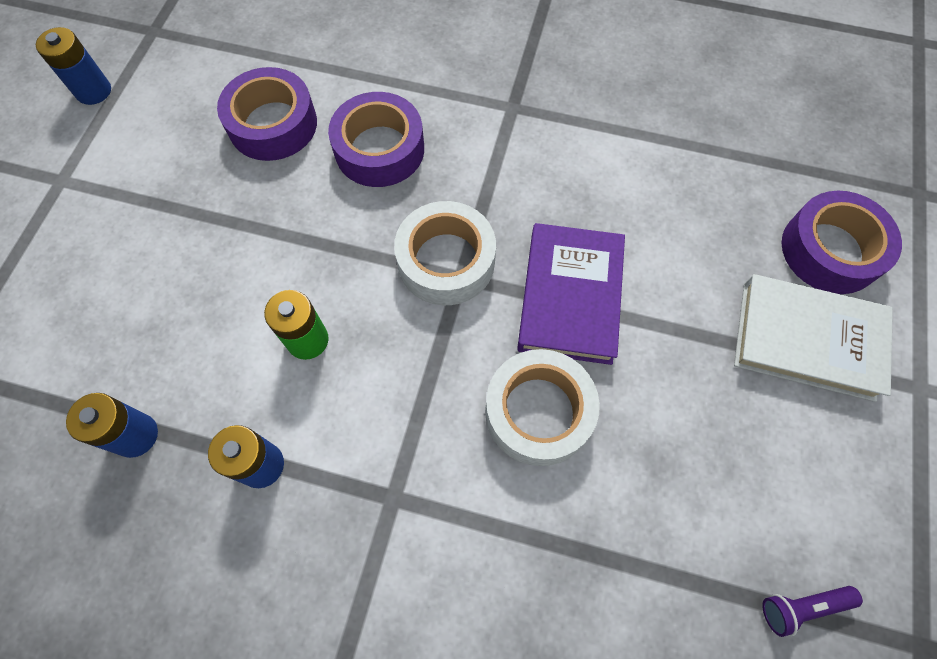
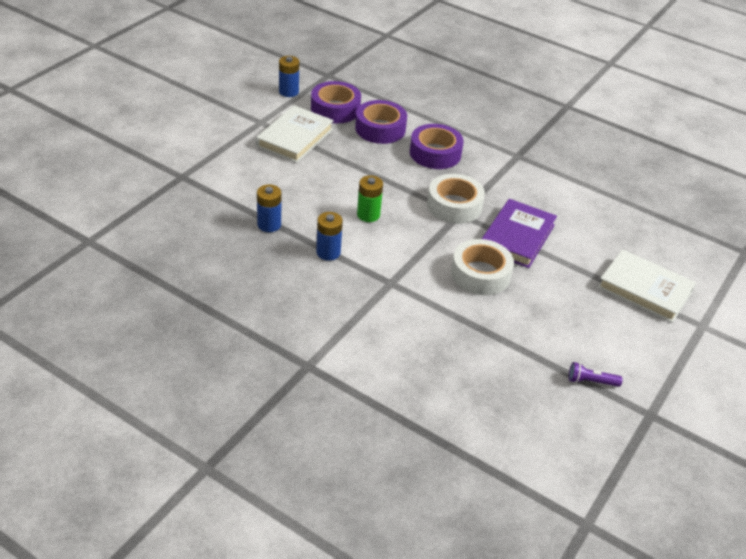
camera: 15 degrees right, 25 degrees down
purple tape [781,191,902,294] -> purple tape moved to [311,81,361,123]
none -> white book [256,105,334,163]

